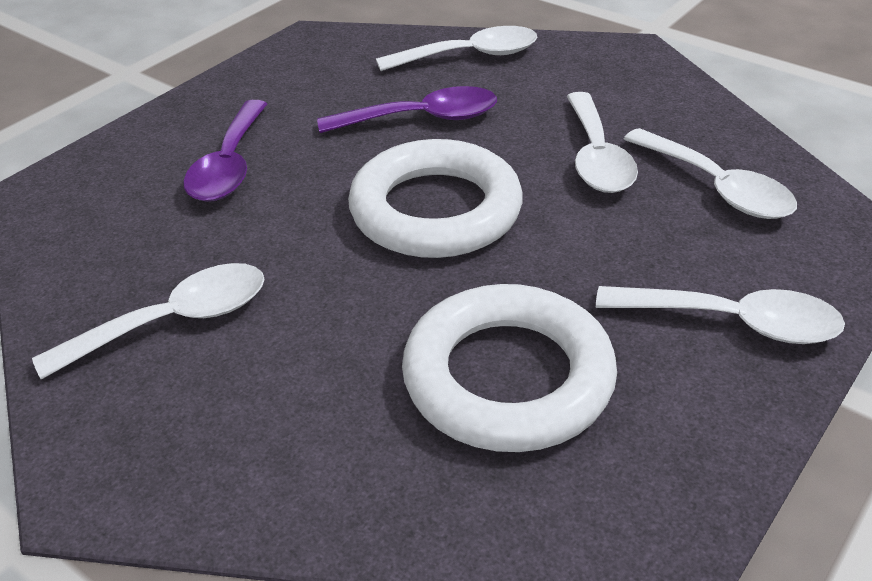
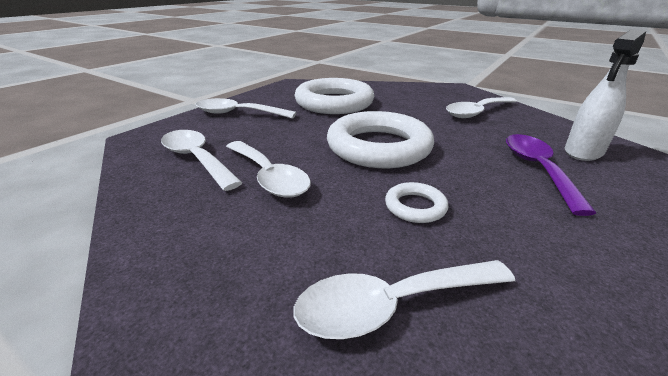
camera: 175 degrees right, 10 degrees down
purple spoon [317,86,497,133] -> white ring [385,182,448,223]
white spoon [566,92,638,193] -> white spoon turned 150 degrees clockwise [226,141,311,198]
none -> white spray bottle [565,30,646,161]

